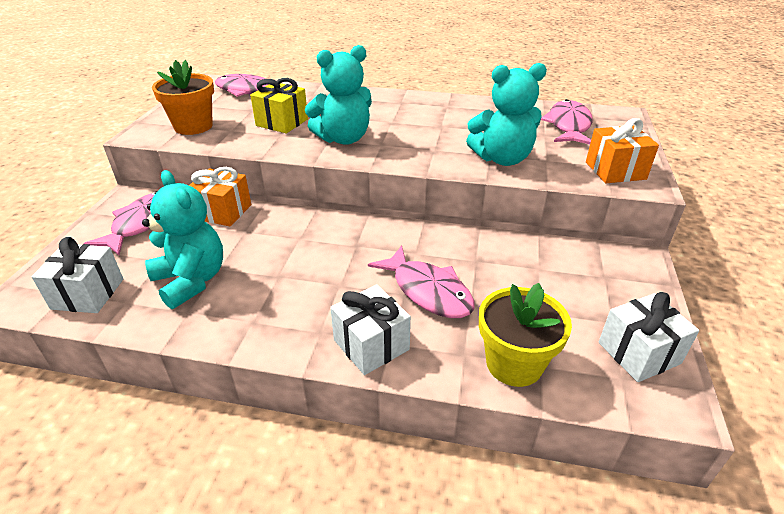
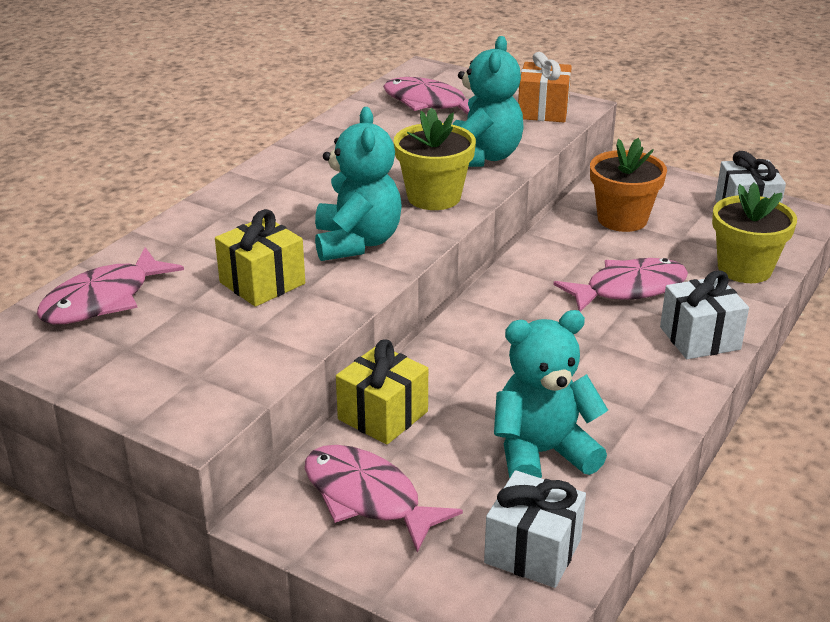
camera: 70 degrees left, 5 degrees down
orange flower pot [152,60,214,135] -> orange flower pot moved to [590,138,667,232]
orange gift [189,167,251,227] -> yellow gift [336,339,428,445]
none -> yellow flower pot [394,107,476,210]

